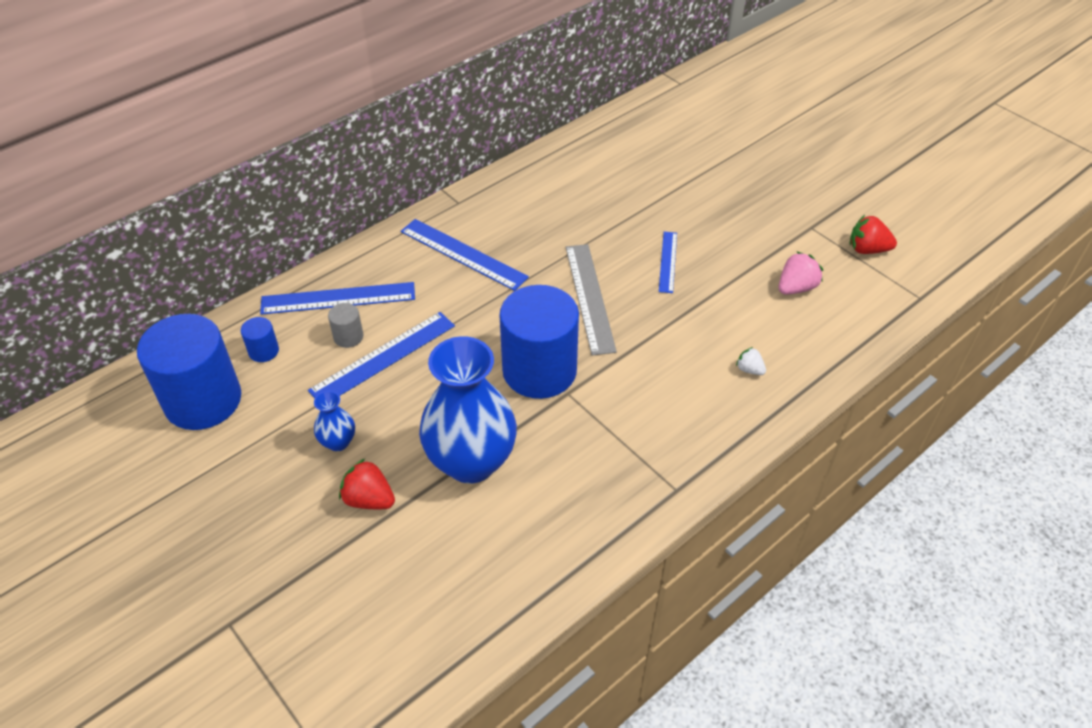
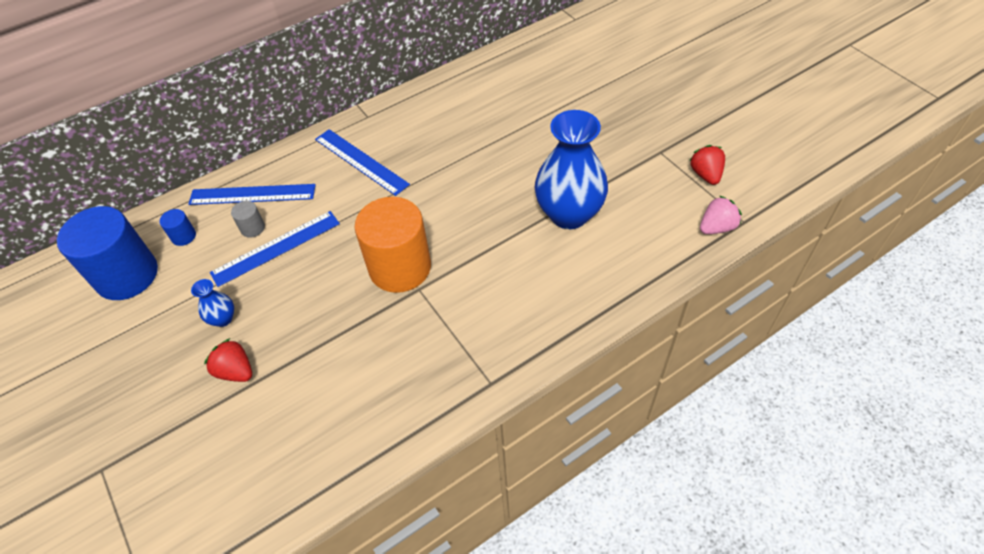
camera: 10 degrees right, 5 degrees up
blue vase [419,336,517,483] -> blue vase moved to [535,110,608,229]
blue cylinder [499,285,579,399] -> orange cylinder [355,197,431,293]
grey ruler [566,244,617,356] -> none
blue ruler [659,232,677,293] -> none
white strawberry [736,347,766,375] -> none
pink strawberry [779,251,823,295] -> pink strawberry moved to [700,195,742,234]
red strawberry [850,215,897,254] -> red strawberry turned 60 degrees clockwise [689,145,725,185]

